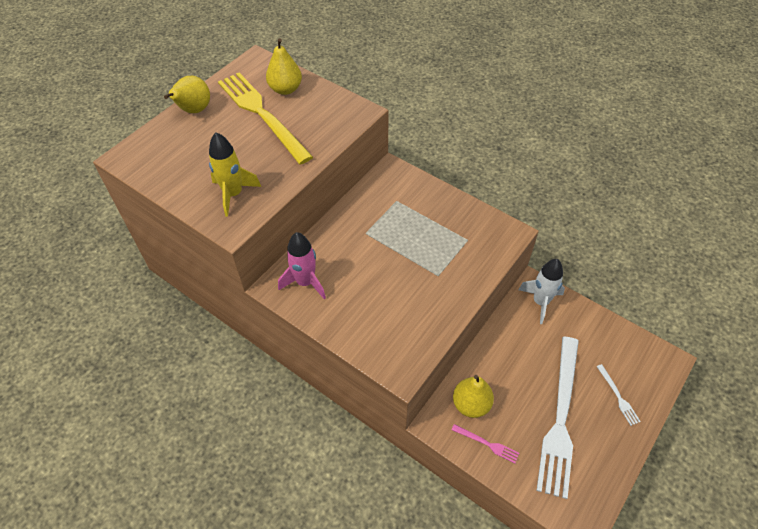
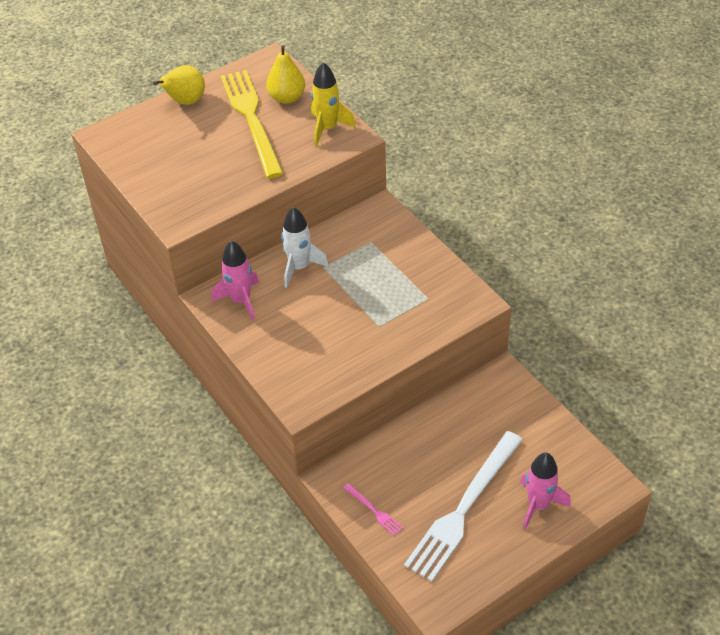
camera: 20 degrees right, 5 degrees down
yellow rocket [209,132,261,217] -> yellow rocket moved to [311,62,356,147]
yellow pear [453,375,494,418] -> none
white rocket [518,259,565,324] -> white rocket moved to [281,207,329,288]
white fork [596,364,641,426] -> pink rocket [520,453,571,530]

